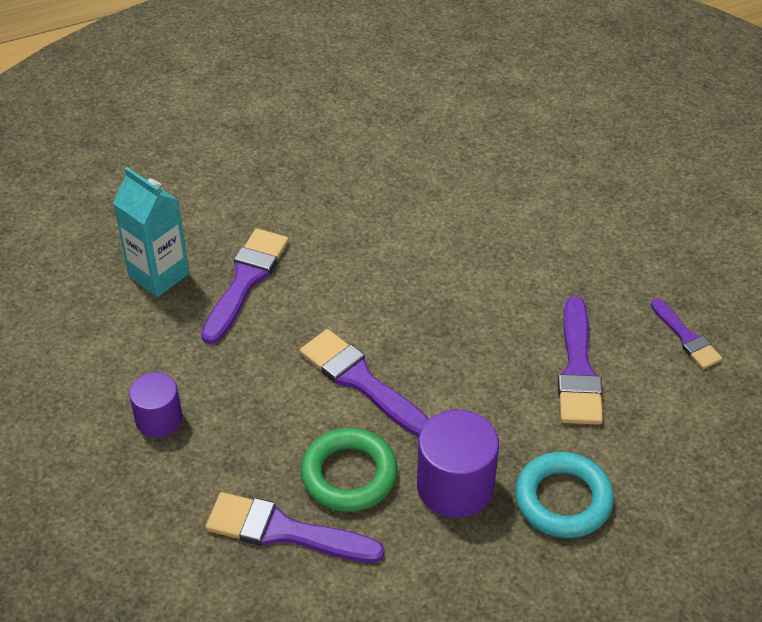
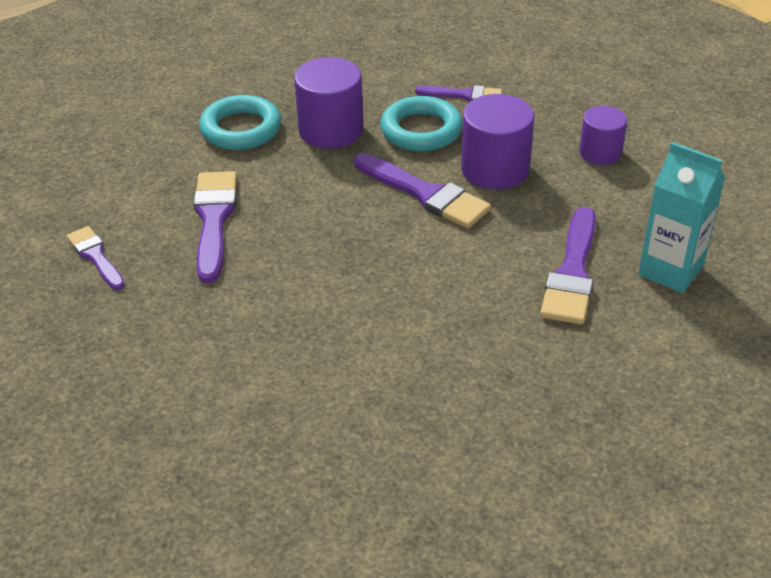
camera: 175 degrees right, 5 degrees down
purple brush [206,492,385,563] -> purple brush [415,85,502,102], size x0.61
green ring [301,428,398,512] -> turquoise ring [380,96,463,151]
none -> purple cylinder [461,94,534,190]

